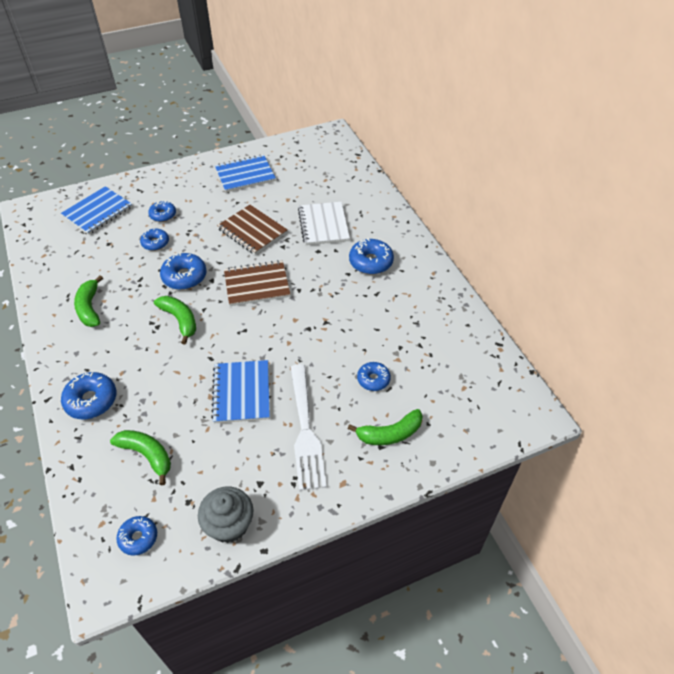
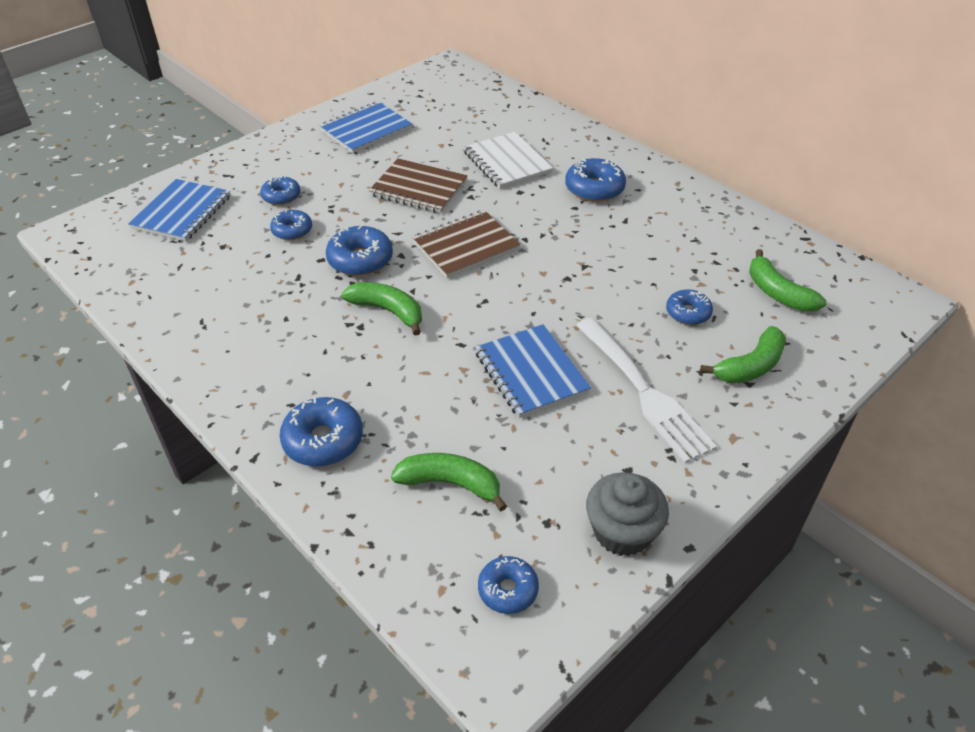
camera: 20 degrees left, 5 degrees down
green banana [74,275,103,327] -> green banana moved to [749,249,827,312]

